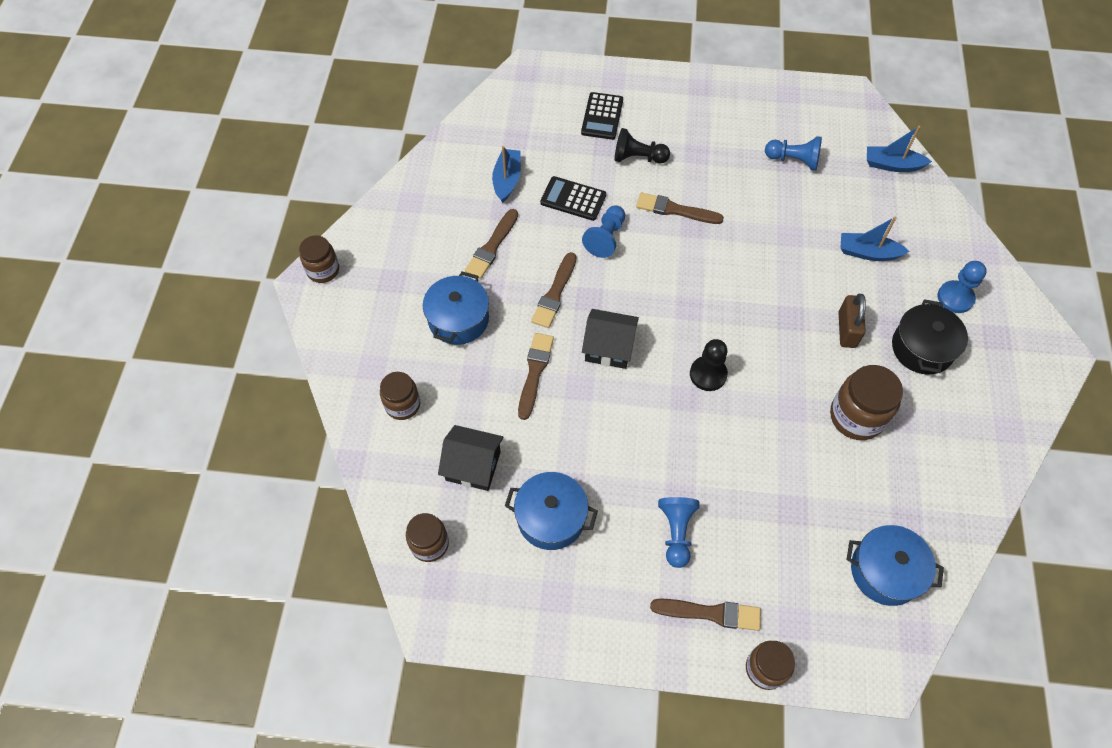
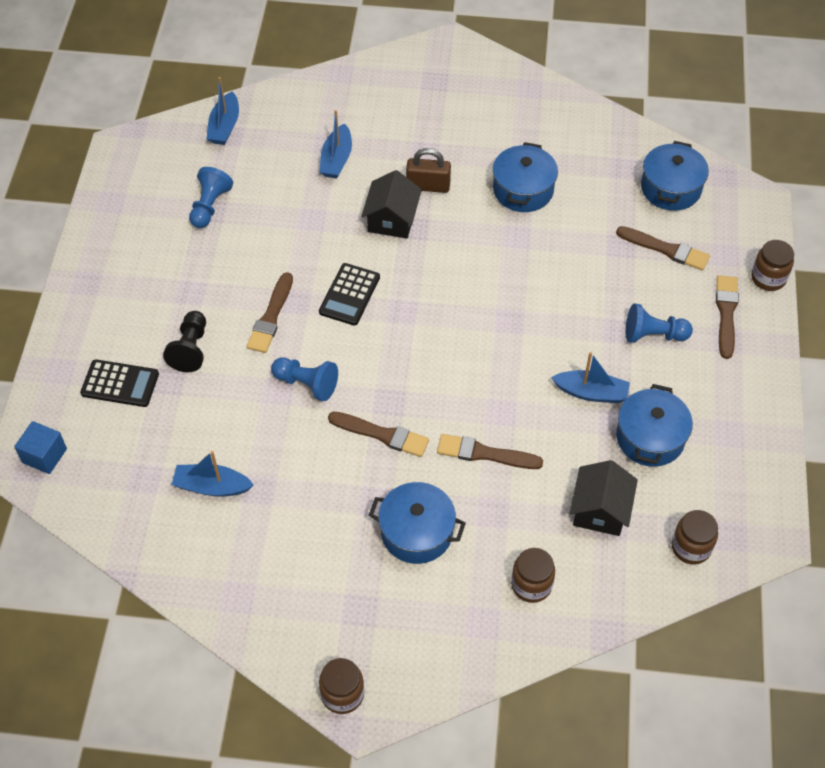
camera: 90 degrees left, 5 degrees down
brown brush [465,209,518,279] -> brown brush moved to [616,226,710,271]
black calculator [540,176,606,221] -> black calculator moved to [319,263,380,326]
black house [582,309,639,369] -> black house moved to [361,170,422,238]
black pawn [690,339,728,391] -> none
brown jar [830,365,903,440] -> blue pot [493,142,558,212]
black pot [892,299,968,375] -> none
blue pawn [938,261,987,313] -> none
none -> blue cube [14,421,67,474]
none -> blue boat [551,352,630,403]

